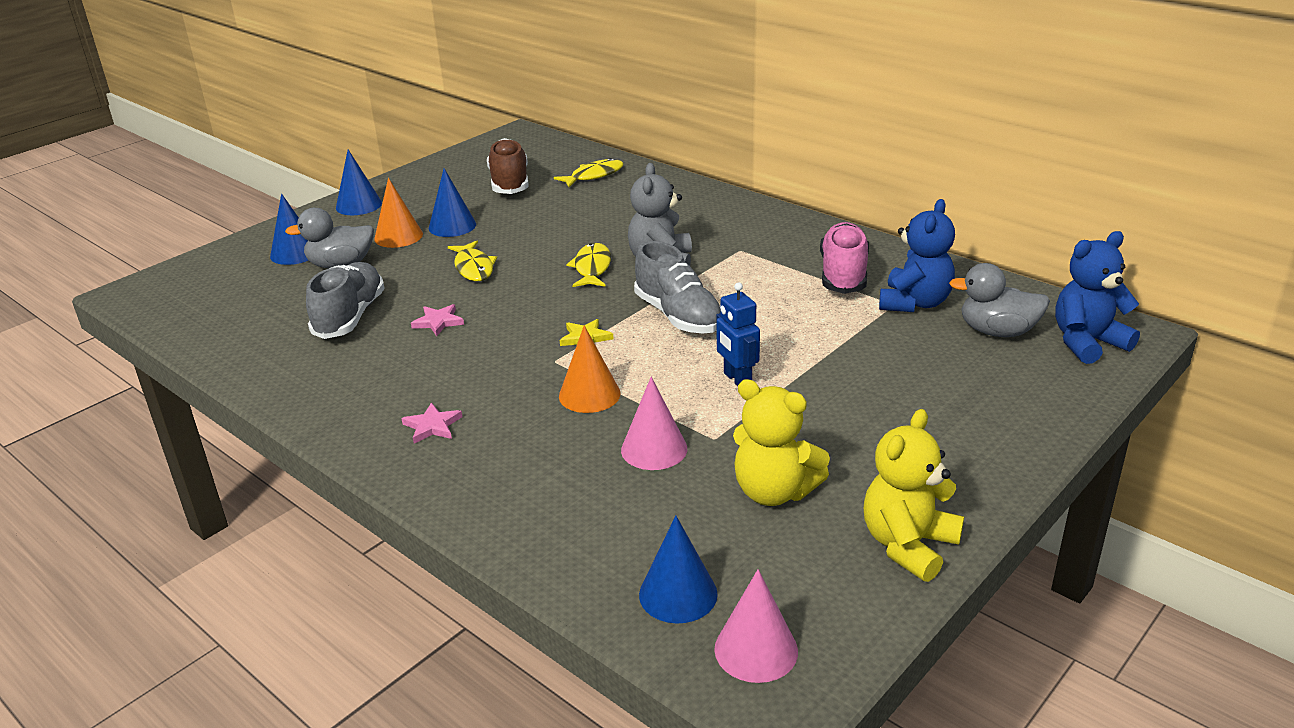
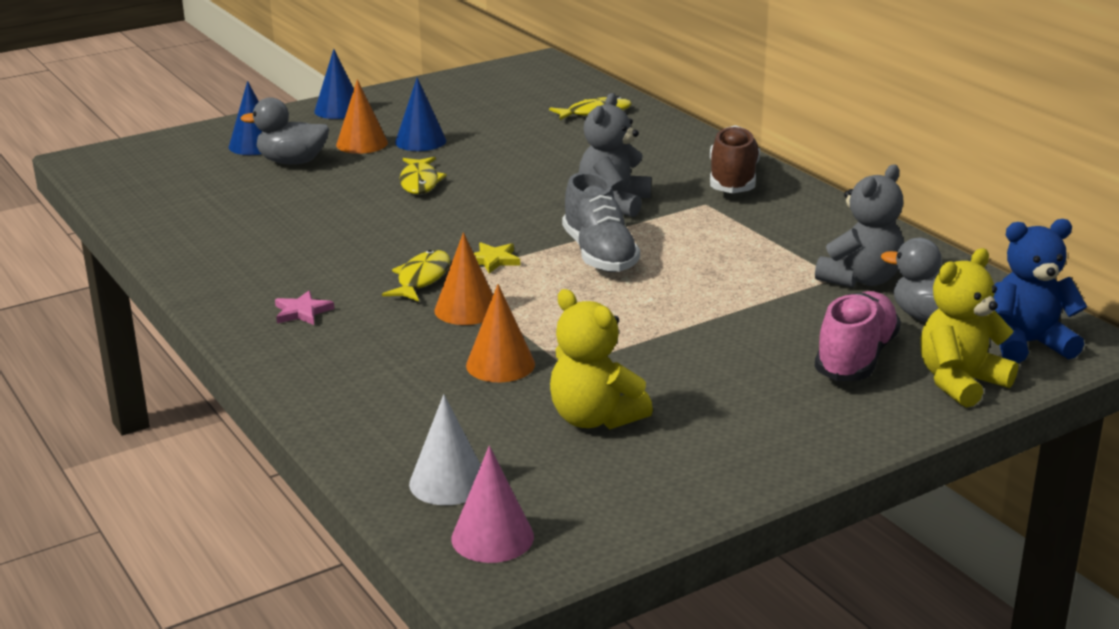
camera: 15 degrees right, 5 degrees down
grey shoe [306,262,385,339] -> none
pink star [411,304,464,336] -> none
brown shoe [487,138,528,194] -> brown shoe moved to [710,125,760,193]
yellow fish [566,243,611,287] -> yellow fish moved to [382,250,450,302]
pink cone [621,377,687,470] -> orange cone [466,284,535,382]
blue cone [639,516,718,624] -> white cone [409,394,481,505]
blue robot [716,282,760,386] -> none
pink shoe [820,222,869,294] -> pink shoe moved to [815,291,901,381]
yellow teddy bear [864,409,964,582] -> yellow teddy bear moved to [920,248,1018,408]
blue teddy bear [879,199,955,312] -> grey teddy bear [815,164,904,288]

